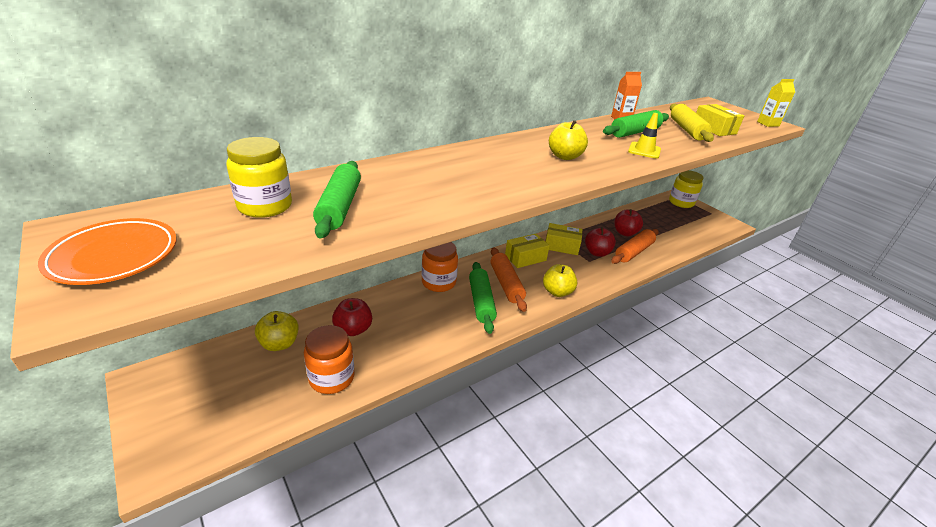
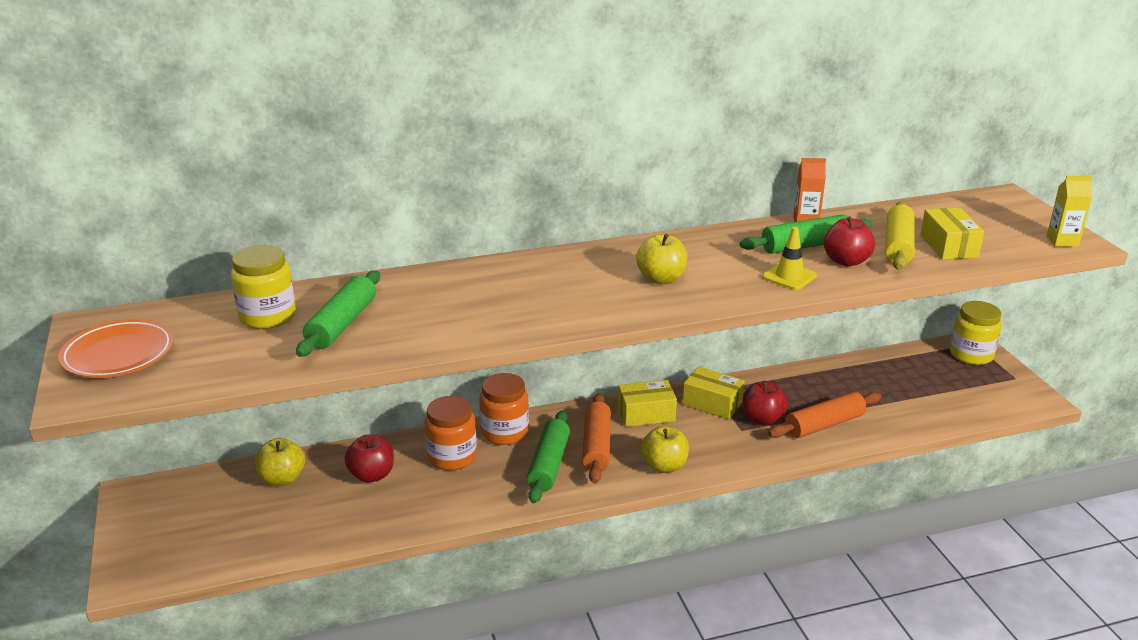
camera: 20 degrees right, 5 degrees down
orange jar [304,325,354,394] -> orange jar moved to [425,396,477,471]
red apple [615,209,643,236] -> red apple moved to [824,216,875,266]

